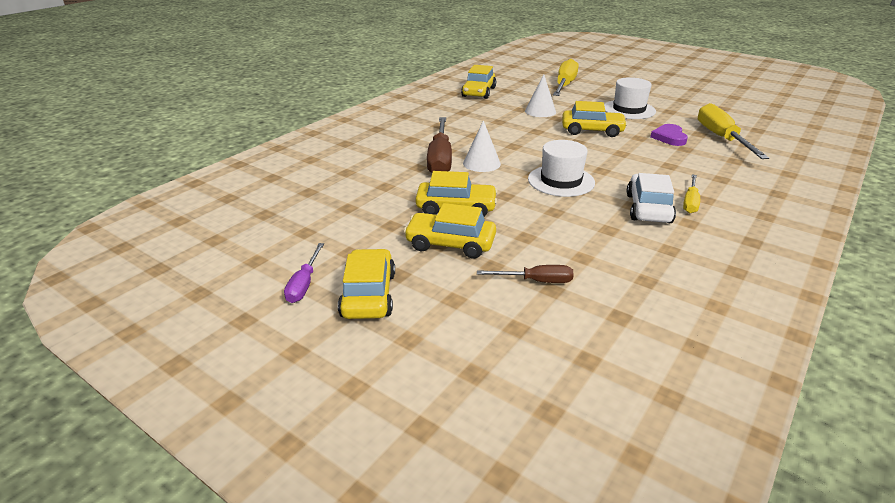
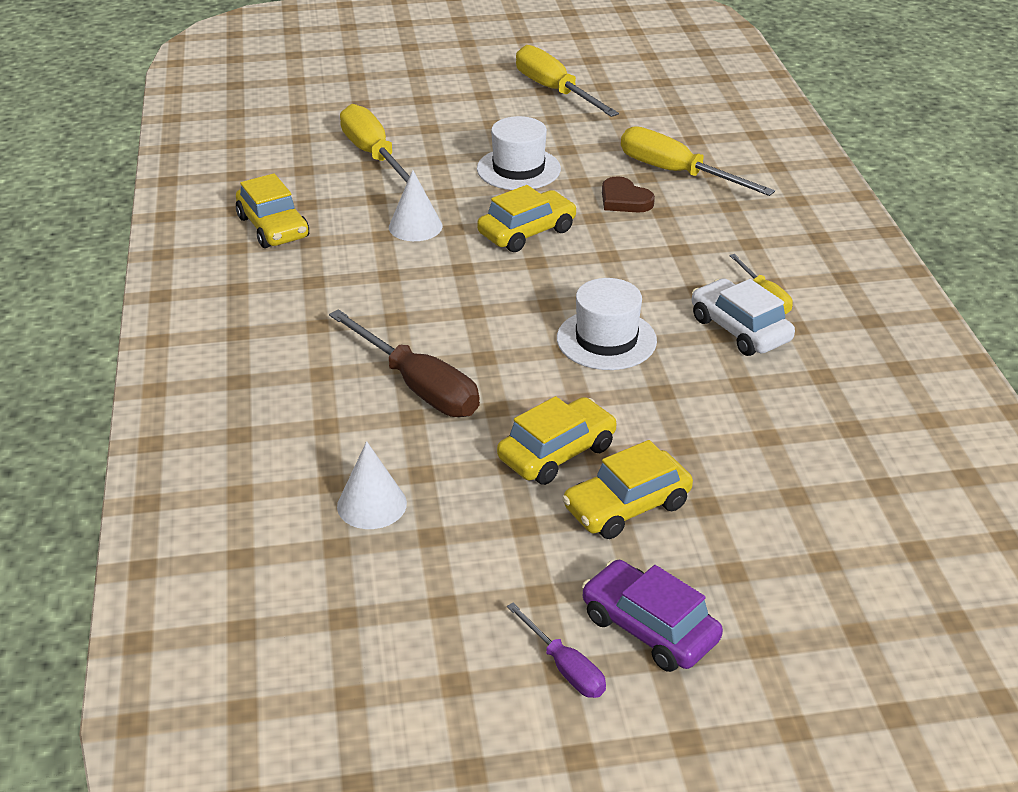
camera: 45 degrees left, 5 degrees up
yellow car [338,249,395,319] -> purple car [582,560,723,672]
white cone [463,120,501,172] -> white cone moved to [337,441,407,529]
brown screwdriver [477,265,574,283] -> none
purple heart [650,124,688,146] -> brown heart [602,176,655,213]
none -> yellow screwdriver [516,45,619,117]

